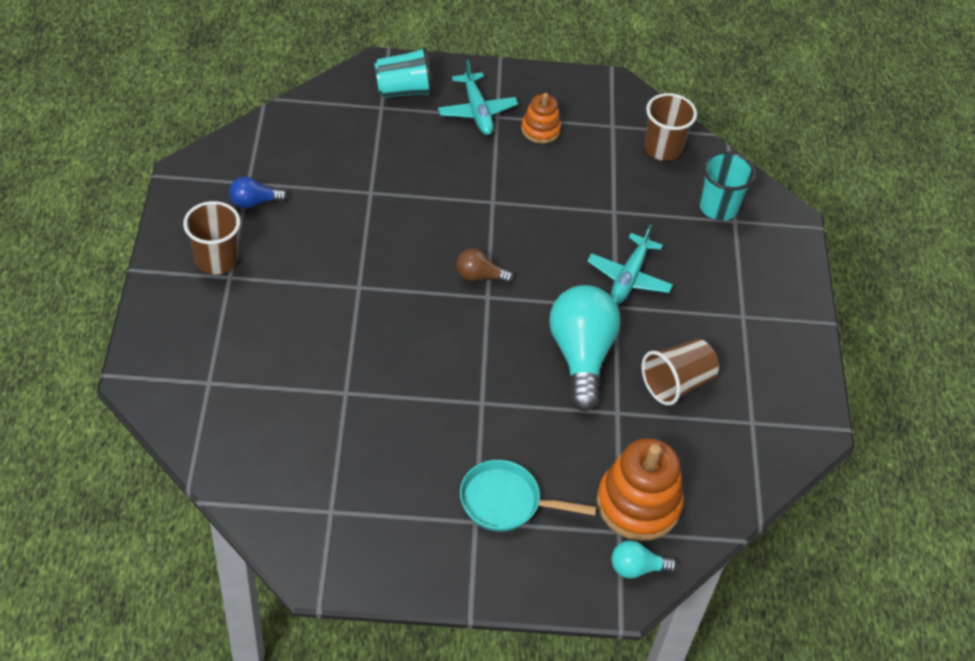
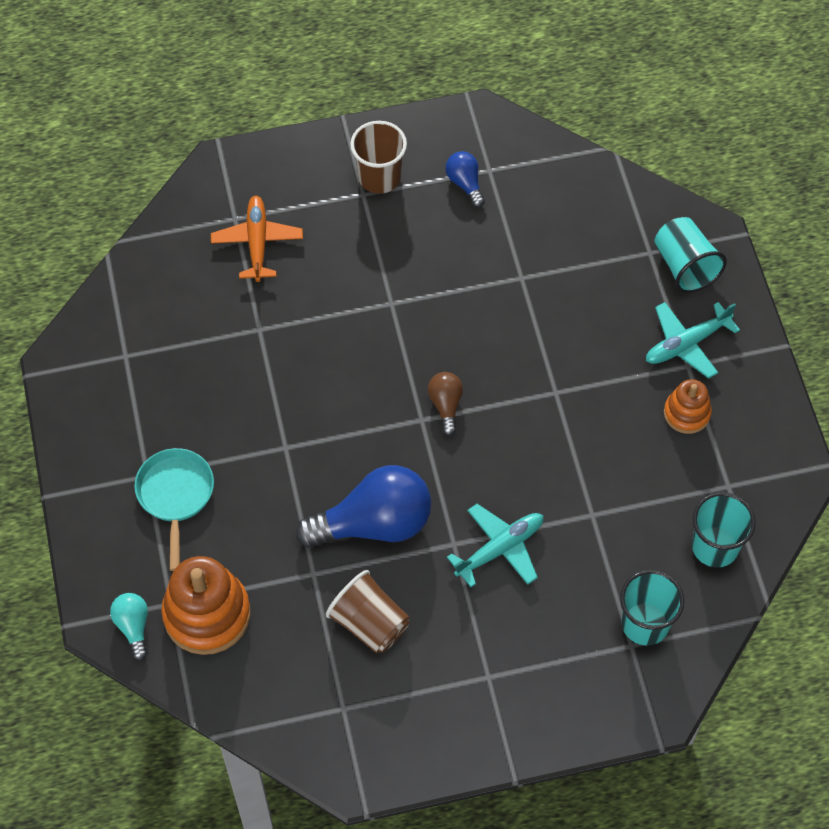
camera: 80 degrees right, 10 degrees up
turquoise light bulb [549,285,620,411] -> blue light bulb [296,465,431,548]
turquoise plane [587,225,673,305] -> turquoise plane turned 135 degrees clockwise [447,504,543,587]
brown cup [644,93,697,161] -> turquoise cup [692,492,756,568]
none -> orange plane [211,196,303,282]

